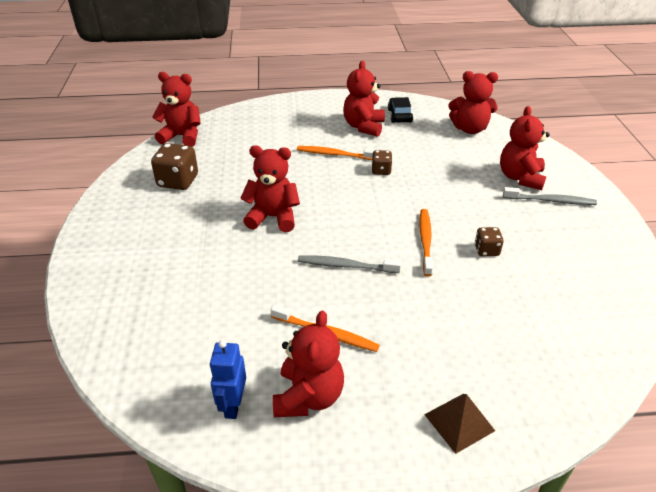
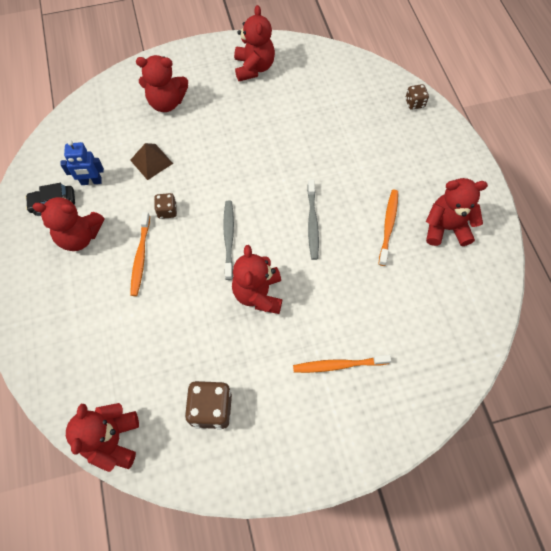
camera: 100 degrees left, 25 degrees up
blue robot [210,340,246,419] -> blue robot moved to [60,140,104,185]
orange toothbrush [420,209,433,276] -> orange toothbrush moved to [293,355,391,373]
brown pyramid [424,394,495,454] -> brown pyramid moved to [130,143,173,180]
red teddy bear [448,71,498,134] -> red teddy bear moved to [234,5,275,81]
brown dice [475,227,504,256] -> brown dice moved to [405,84,429,110]
grey toothbrush [503,187,597,205] -> grey toothbrush moved to [223,200,234,280]

